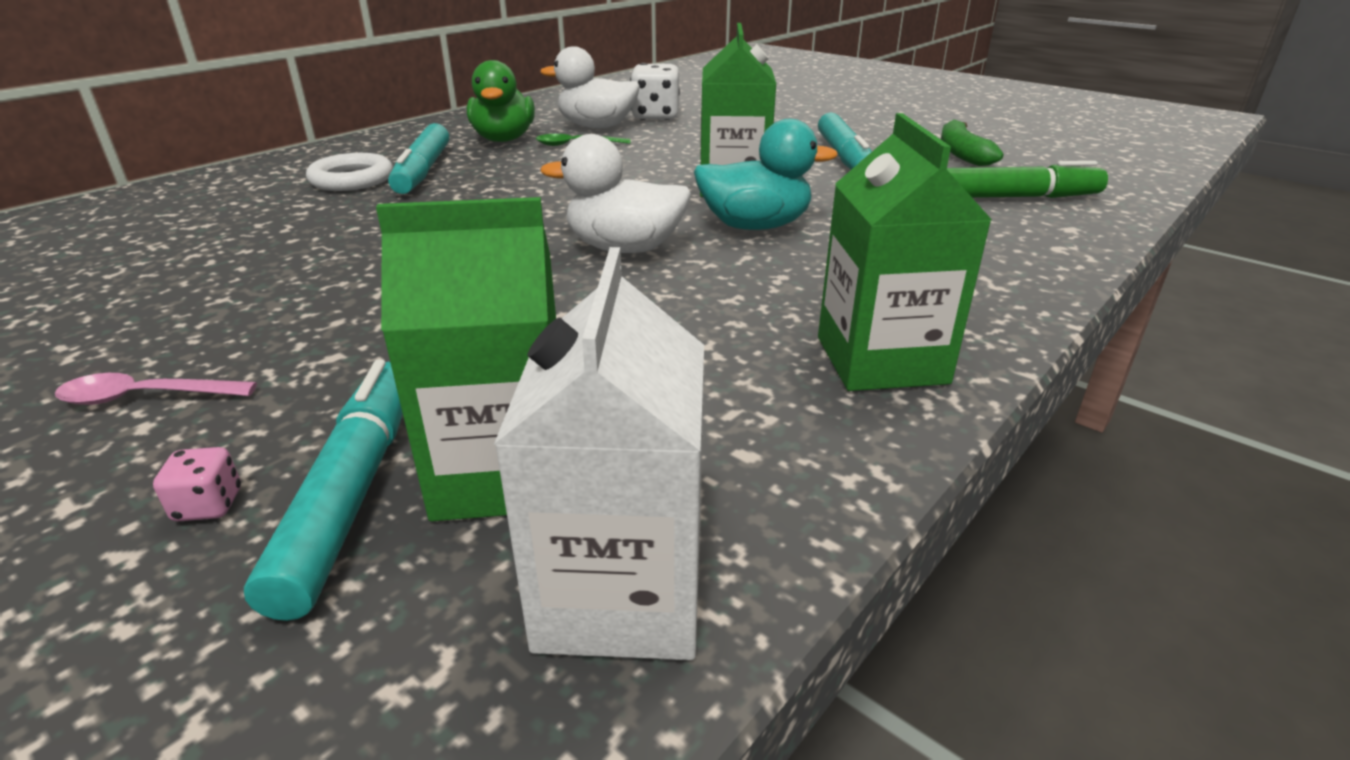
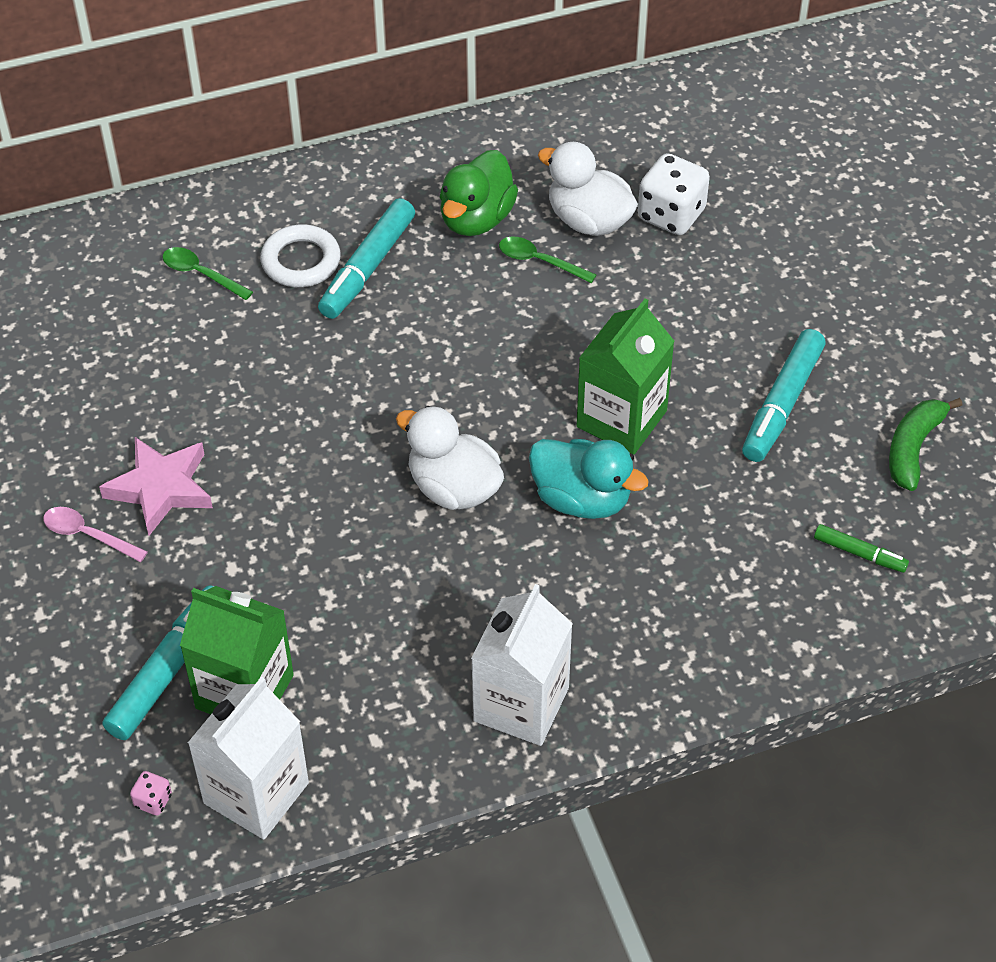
camera: 30 degrees right, 20 degrees up
pink dice [153,447,241,521] -> pink dice moved to [130,771,172,816]
green carton [818,113,992,391] -> white carton [471,584,573,746]
green marker [947,161,1108,198] -> green marker [814,524,909,573], size x0.55
none -> pink star [99,437,213,536]
none -> green spoon [163,247,253,300]

